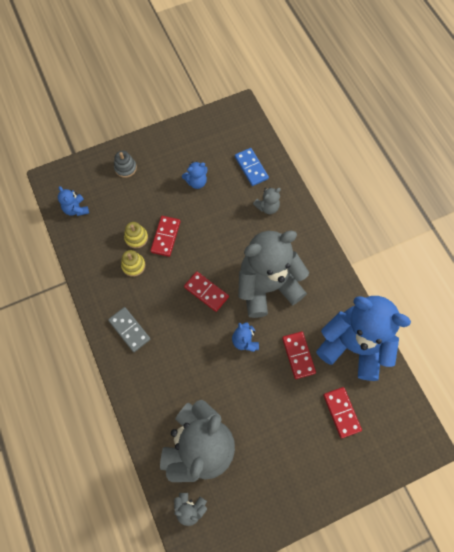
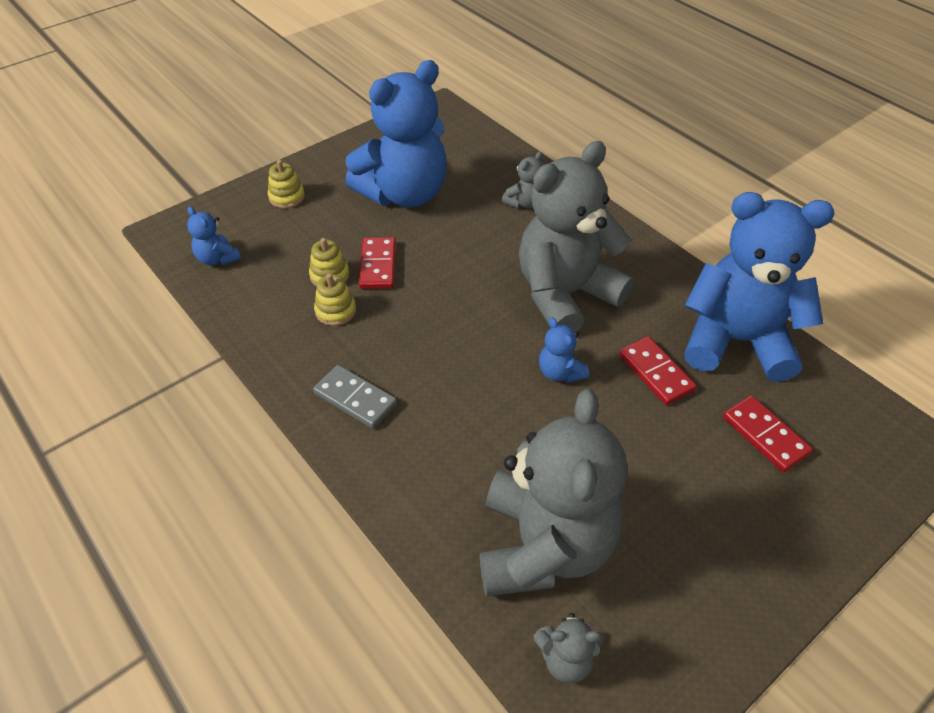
camera: 15 degrees left, 20 degrees down
grey stacking toy [114,151,137,178] -> yellow stacking toy [268,160,305,208]
blue teddy bear [182,161,208,189] -> blue teddy bear [345,60,447,208], size x2.45
red domino [184,271,229,312] -> none
blue domino [235,148,269,186] -> none

